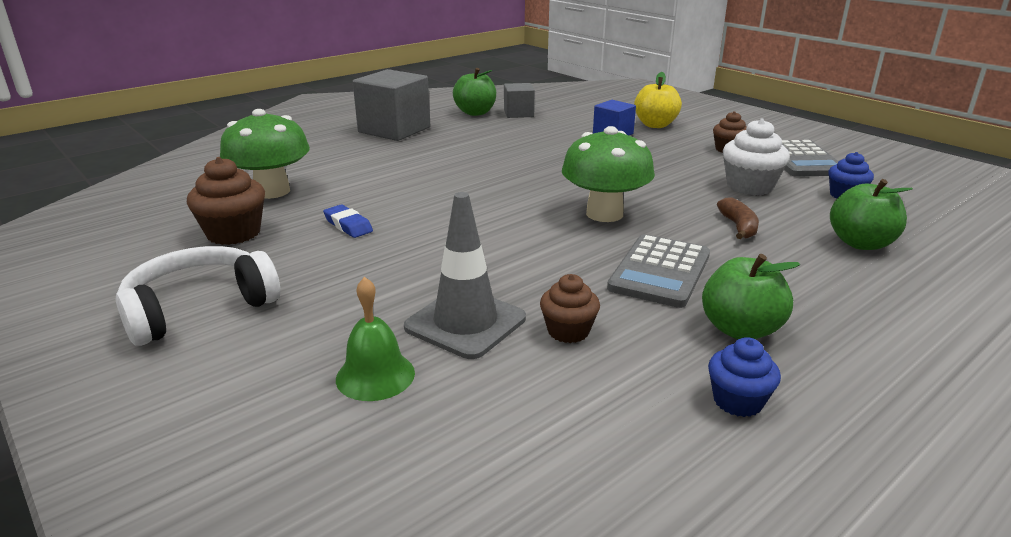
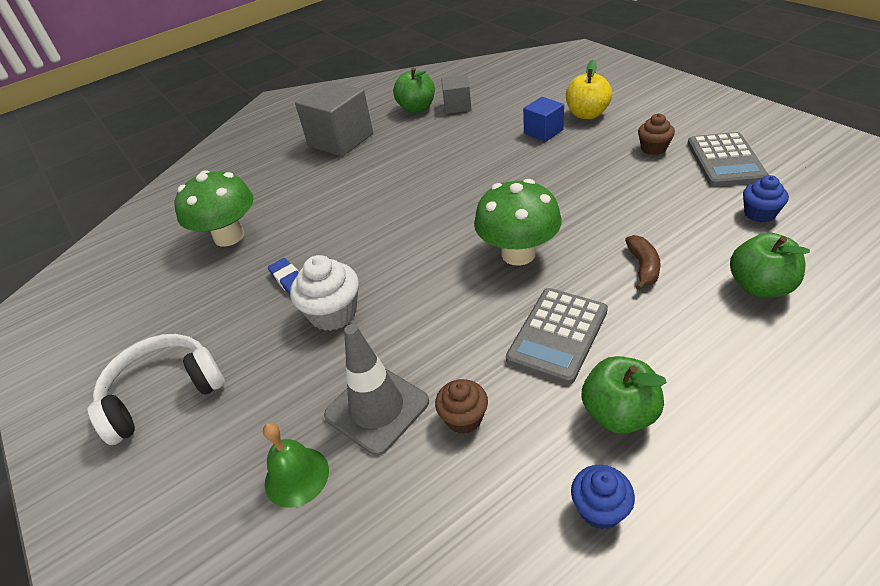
camera: 10 degrees right, 15 degrees up
brown cupcake [187,157,265,245] -> none
white cupcake [723,118,790,195] -> white cupcake moved to [290,255,359,331]

